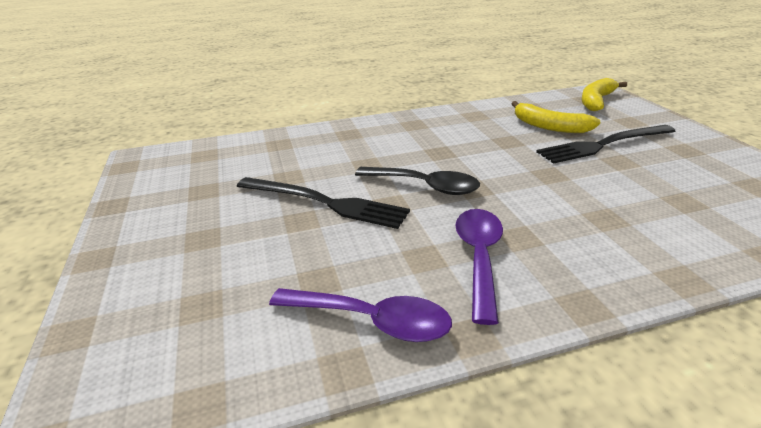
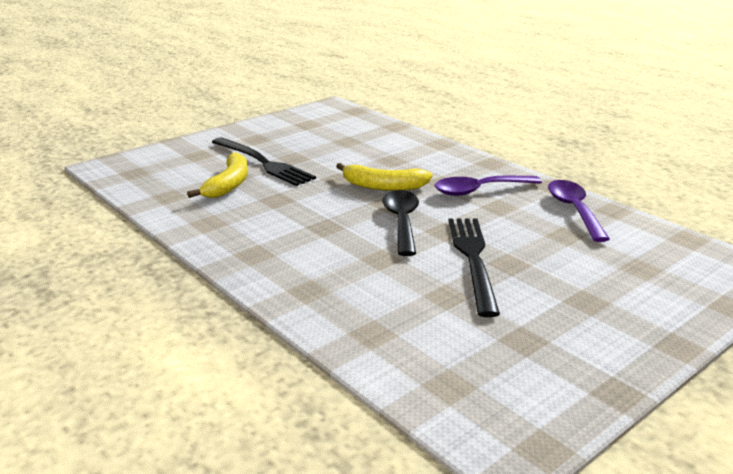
camera: 115 degrees left, 5 degrees down
yellow banana [582,78,627,111] -> yellow banana moved to [336,163,433,191]

